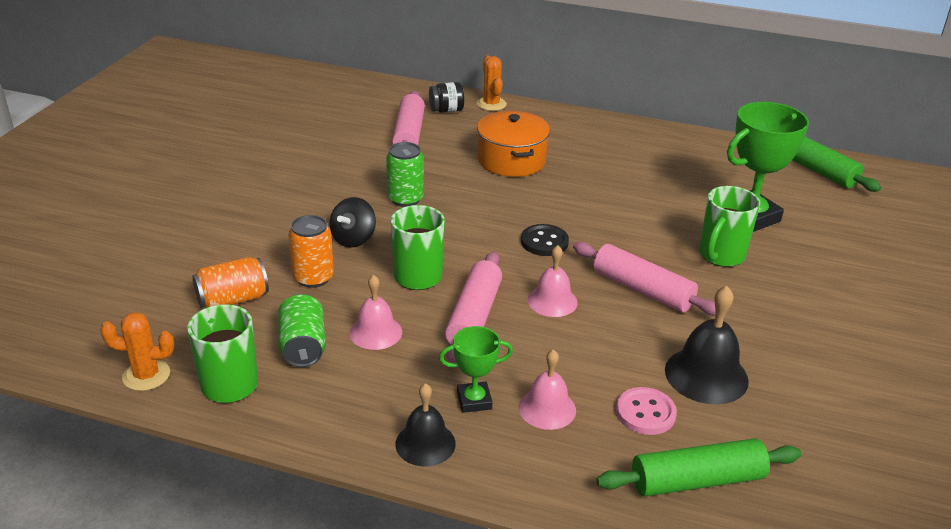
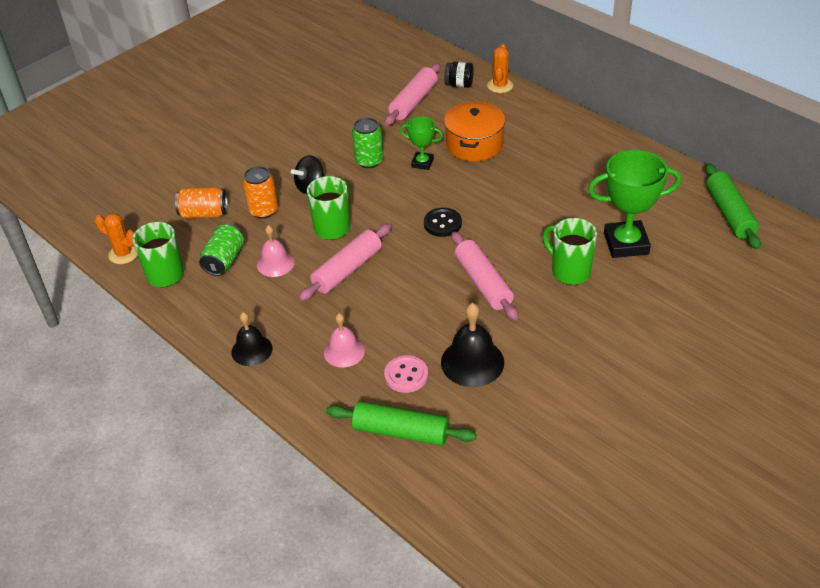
camera: 30 degrees right, 10 degrees up
green trophy [439,326,513,413] -> green trophy moved to [400,116,443,170]
pink bell [527,245,578,317] -> none
green mug [699,186,760,267] -> green mug turned 75 degrees clockwise [542,218,597,285]

